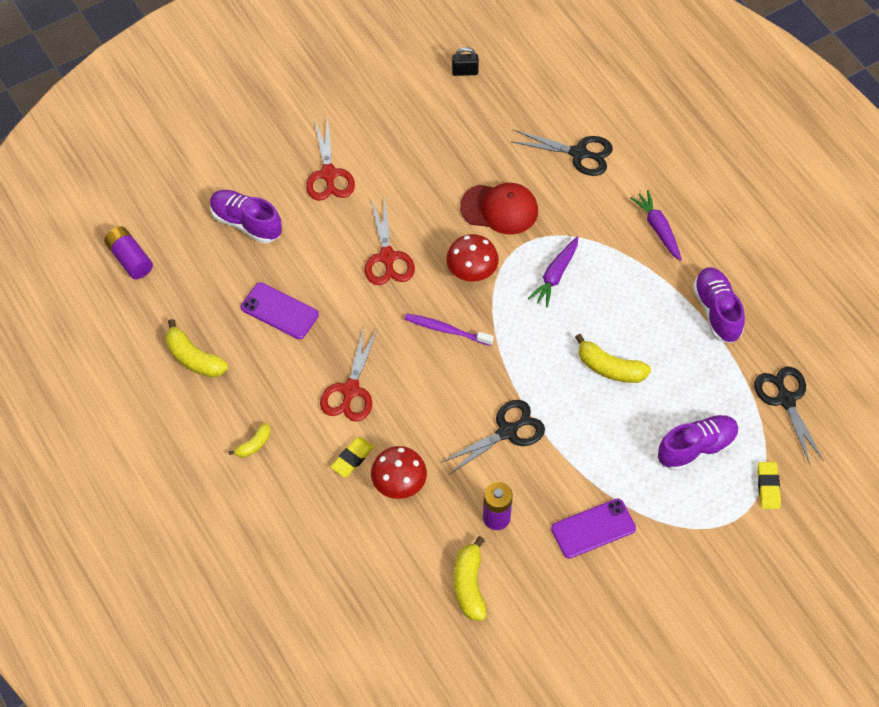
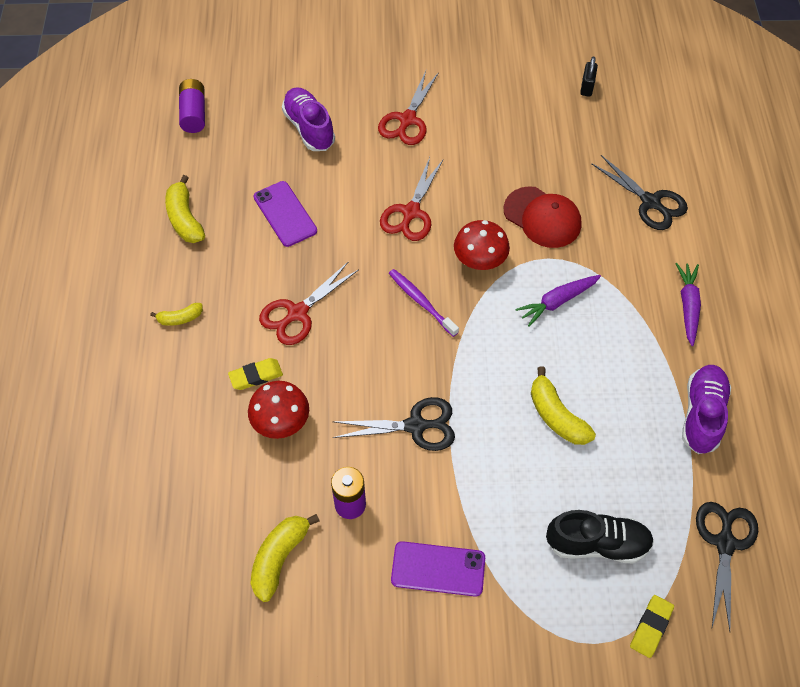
camera: 30 degrees right, 0 degrees up
black padlock [452,47,479,76] -> black padlock turned 75 degrees clockwise [580,57,598,97]
purple shoe [658,415,739,471] -> black shoe [546,510,654,563]

